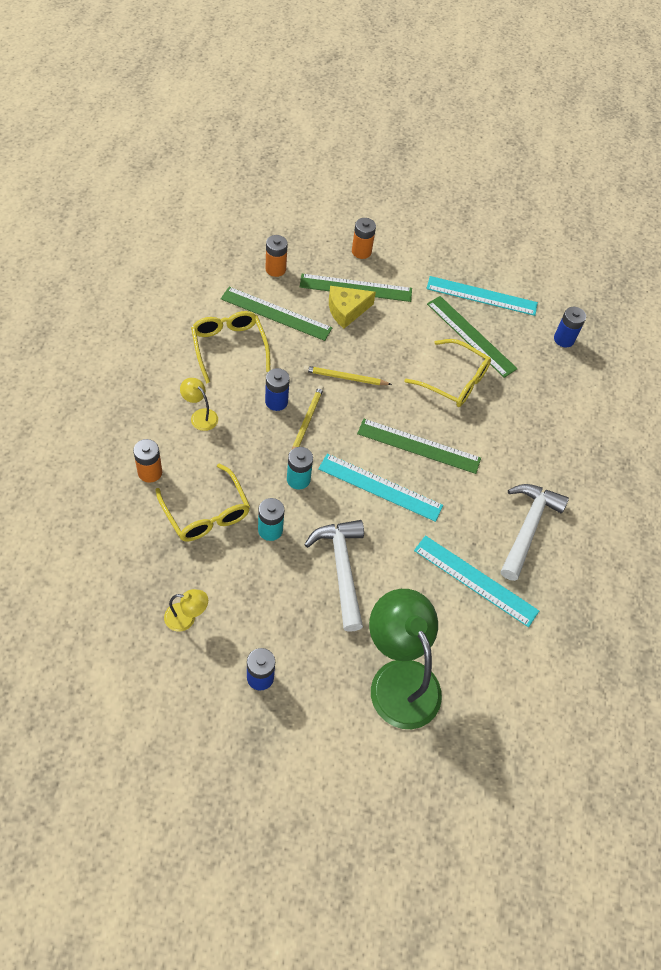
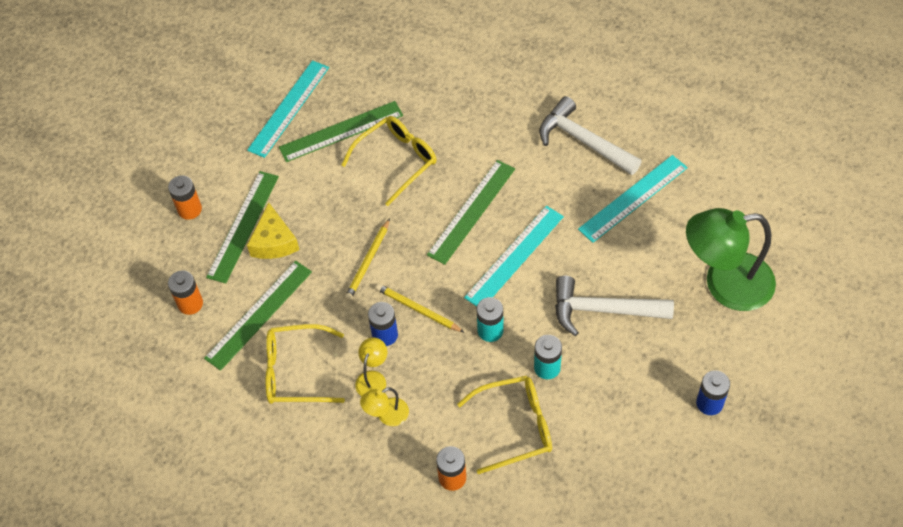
camera: 65 degrees left, 0 degrees up
yellow lamp [164,589,208,632] -> yellow lamp moved to [355,337,387,396]
blue battery [554,307,586,348] -> none

